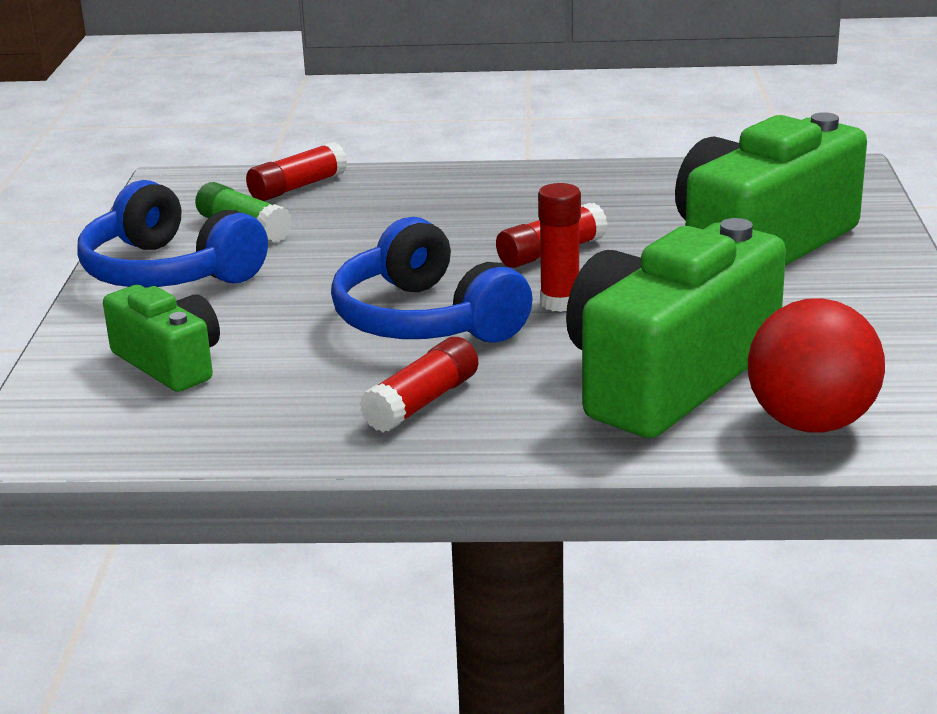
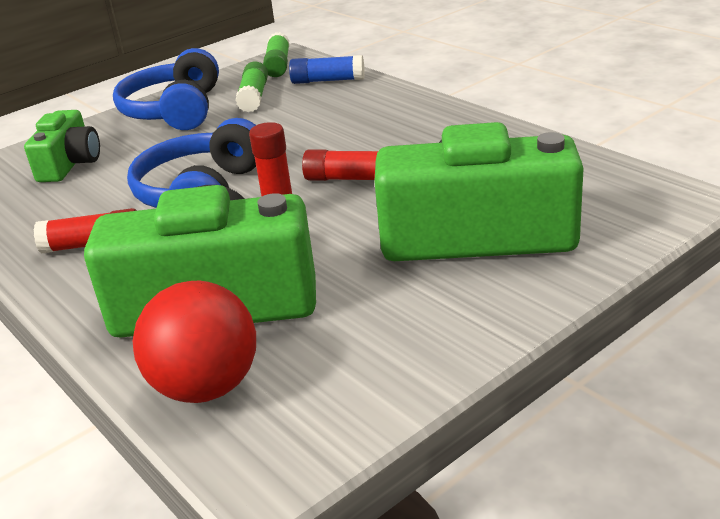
camera: 50 degrees right, 5 degrees up
red glue stick [246,142,347,201] -> blue glue stick [289,55,365,84]
none -> green glue stick [263,32,290,77]

